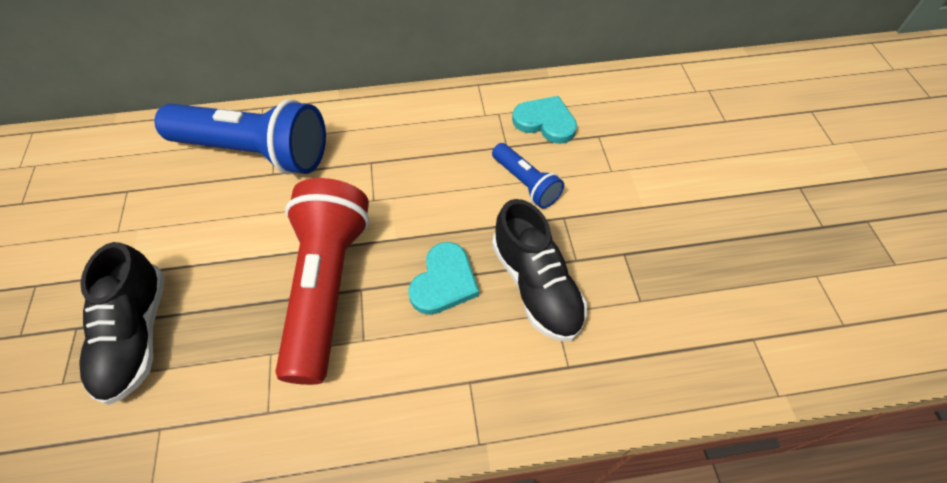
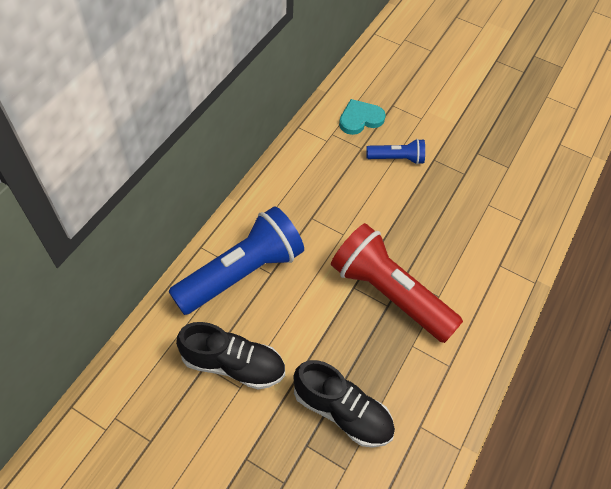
camera: 55 degrees left, 0 degrees up
turquoise heart [408,242,479,315] -> none
black shoe [492,199,587,341] -> black shoe moved to [176,322,285,390]

